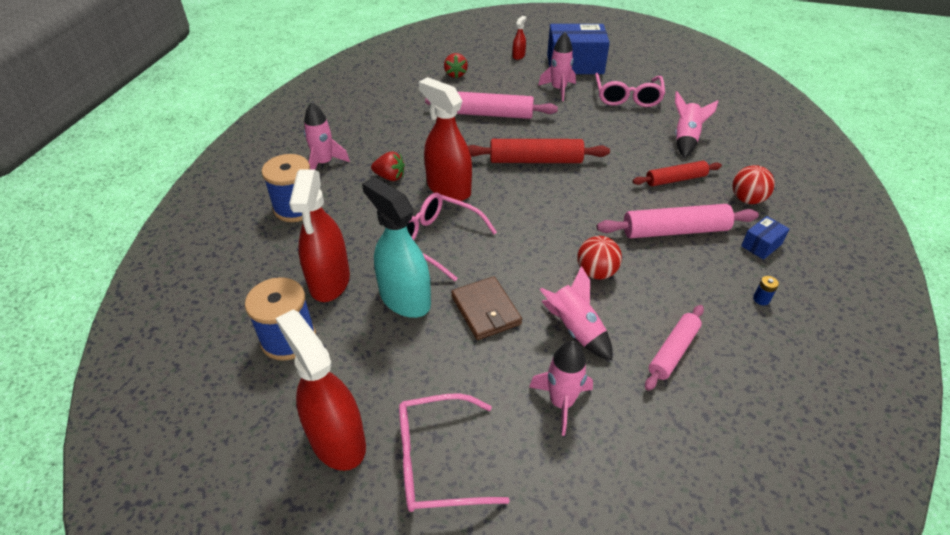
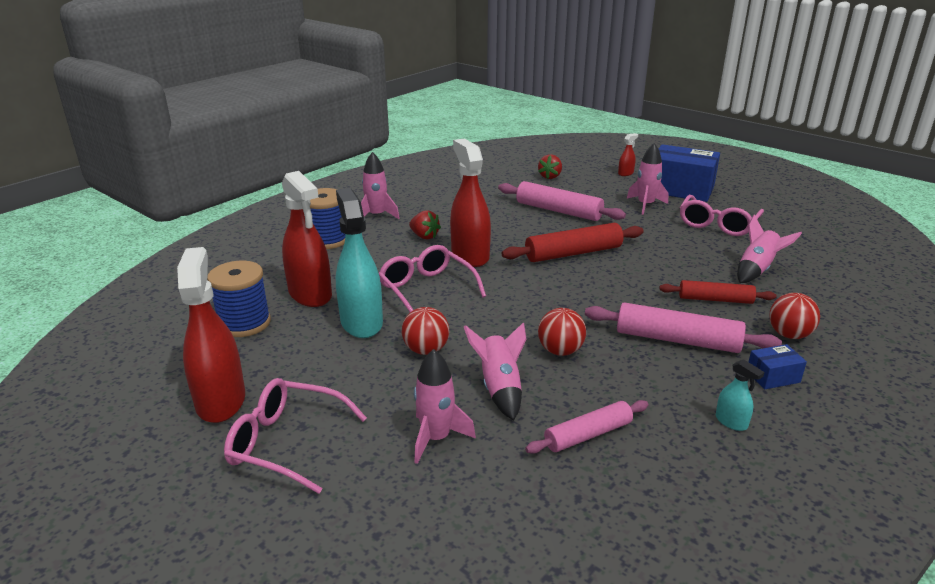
camera: 25 degrees right, 15 degrees down
red spray bottle [289,169,350,302] -> red spray bottle turned 60 degrees counterclockwise [282,171,332,307]
brown wallet [451,276,522,340] -> red ball [402,307,449,355]
red rolling pin [468,139,610,163] -> red rolling pin turned 45 degrees counterclockwise [502,223,644,262]
blue battery [753,276,779,305] -> turquoise spray bottle [716,359,764,431]

